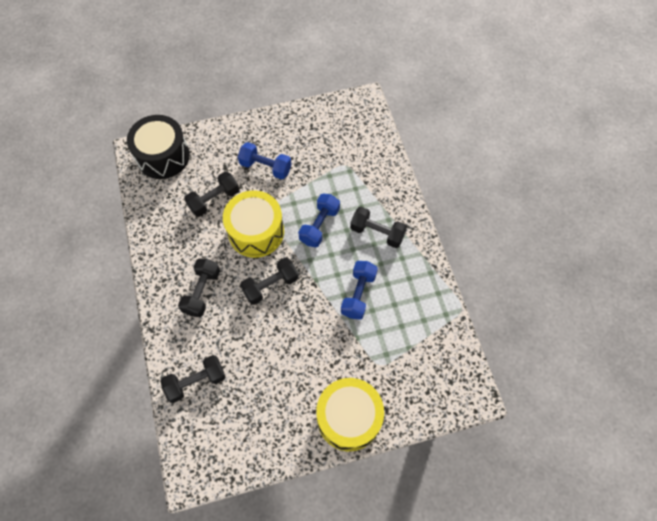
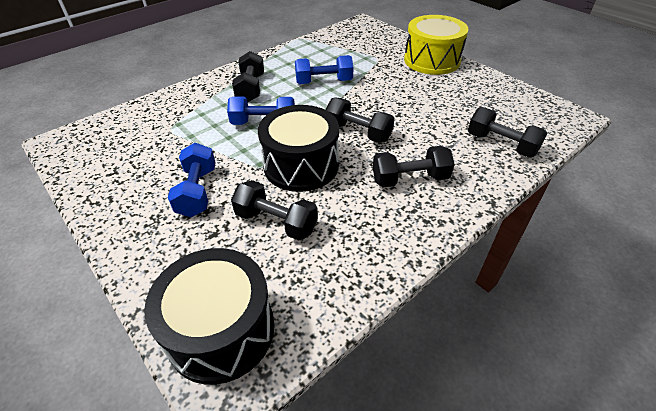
camera: 115 degrees left, 20 degrees down
yellow drum [223,190,284,258] -> black drum [258,105,339,192]

